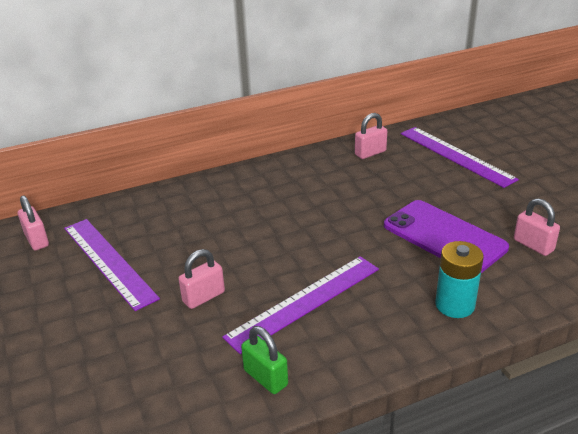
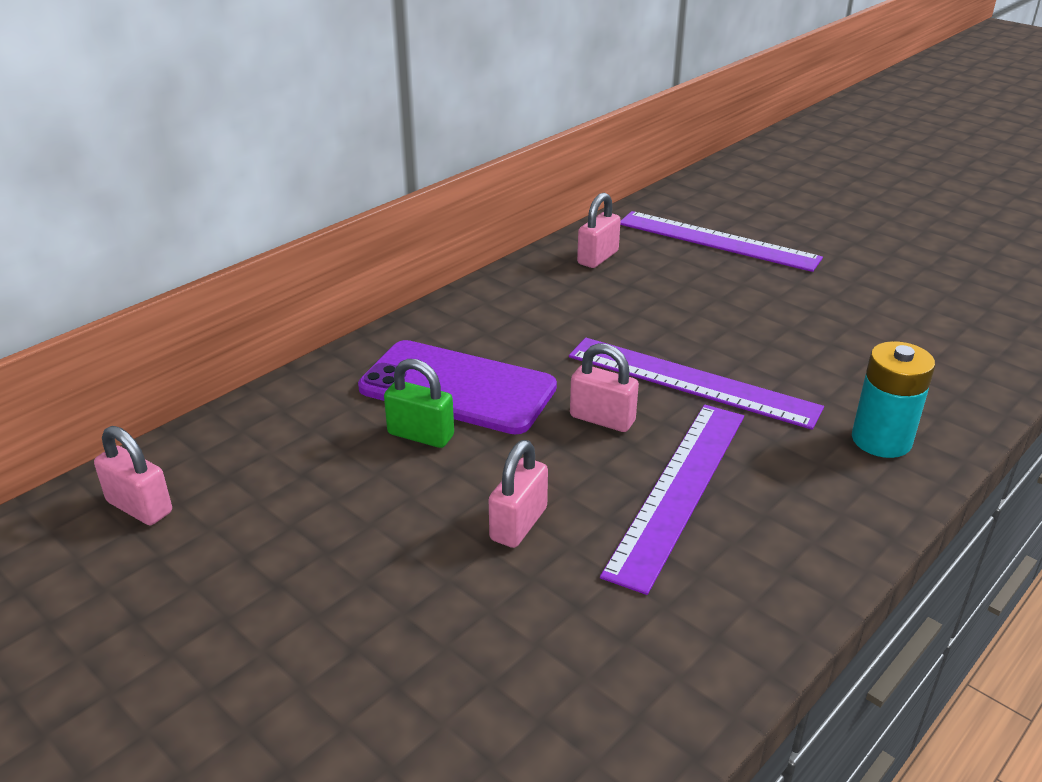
camera: 25 degrees left, 0 degrees up
purple ruler [64,219,160,311] -> purple ruler moved to [569,338,824,430]
green padlock [241,326,288,394] -> green padlock moved to [384,359,454,448]
purple phone [384,200,509,273] -> purple phone moved to [358,340,557,434]
pink padlock [514,198,560,256] -> pink padlock moved to [570,343,639,432]

